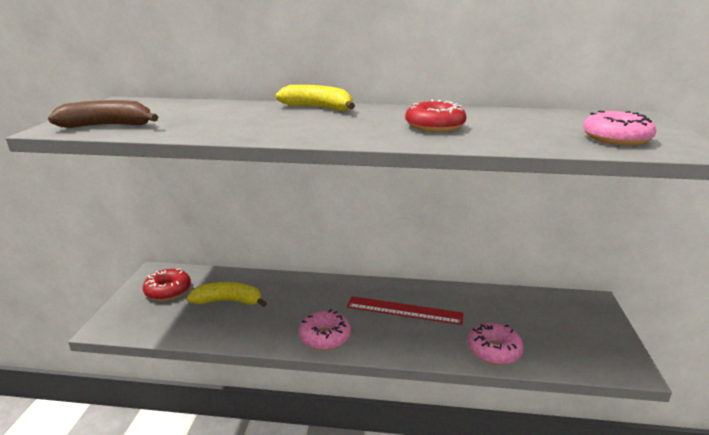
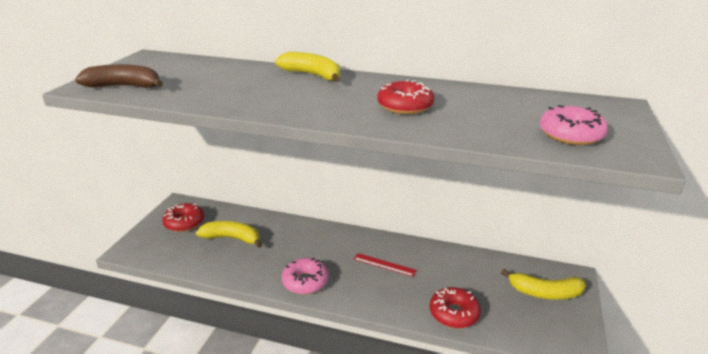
camera: 10 degrees right, 5 degrees up
red ruler [347,296,464,325] -> red ruler [354,253,417,277], size x0.60
pink donut [468,323,524,365] -> red donut [430,287,481,328]
none -> yellow banana [501,269,586,300]

